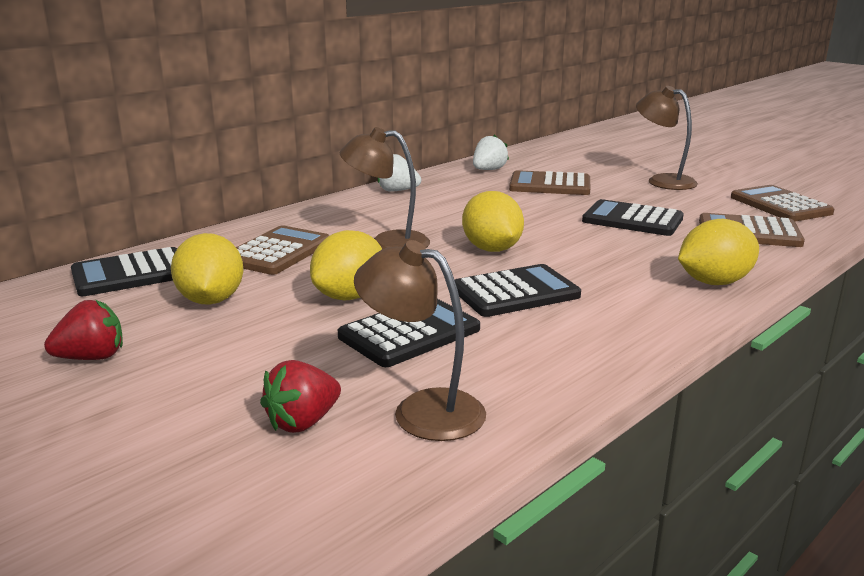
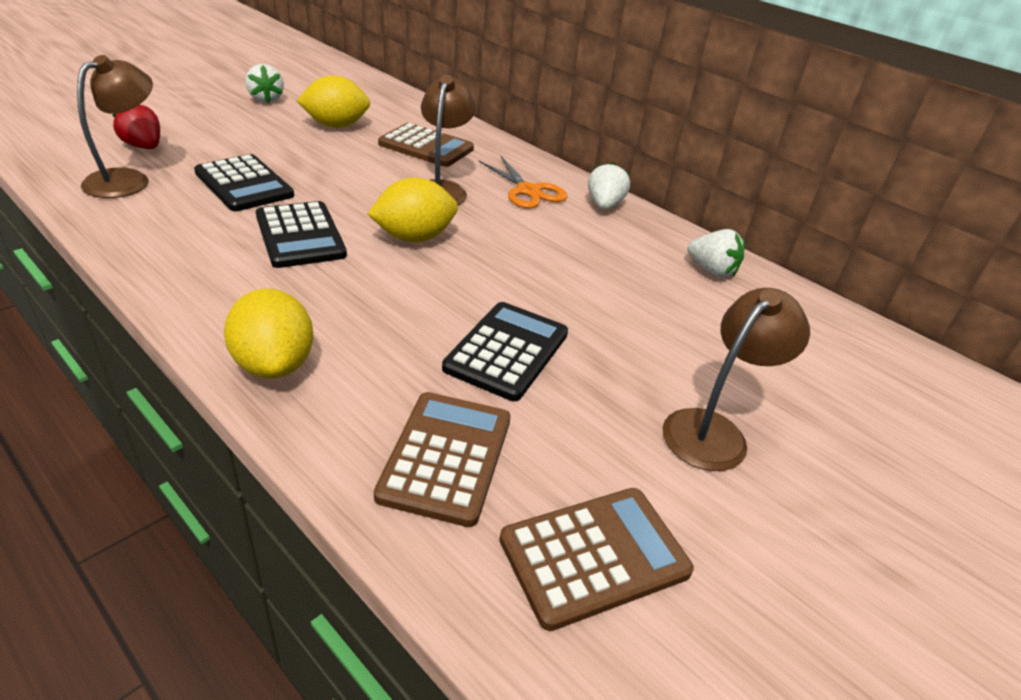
camera: 85 degrees right, 15 degrees up
red strawberry [44,300,123,360] -> white strawberry [245,64,284,103]
black calculator [71,247,177,296] -> none
yellow lemon [310,230,382,300] -> none
brown calculator [509,170,590,195] -> none
none -> orange scissors [478,155,567,209]

